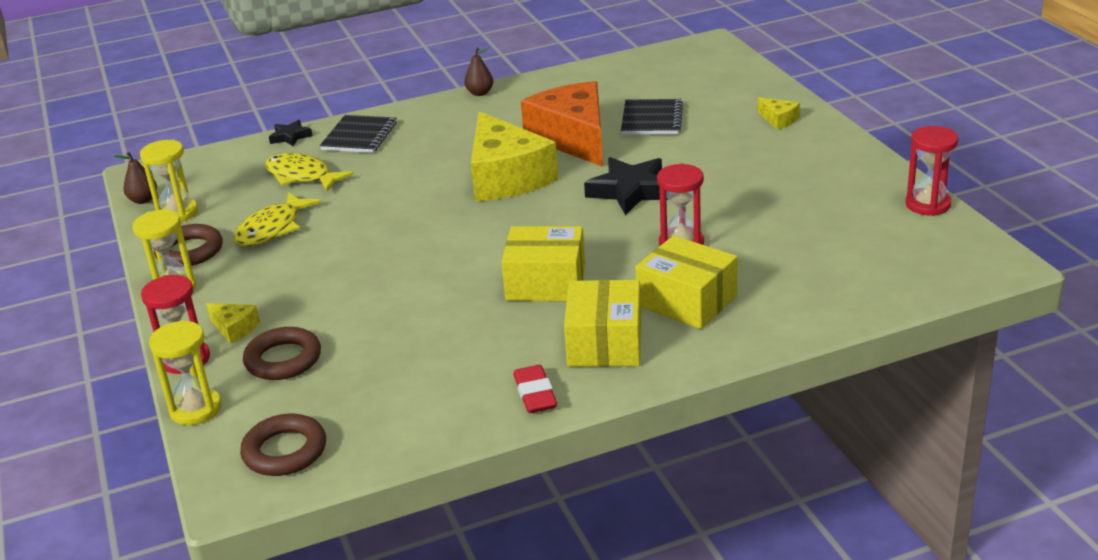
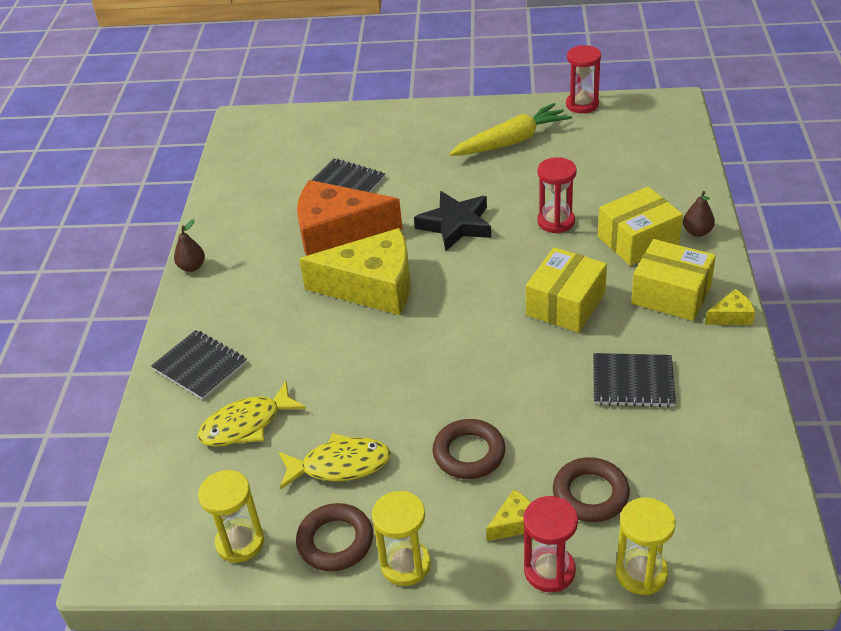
camera: 65 degrees left, 10 degrees up
brown pear [114,152,157,204] -> brown pear moved to [683,191,715,237]
yellow fish [234,192,321,246] -> yellow fish turned 60 degrees counterclockwise [278,433,391,490]
brown ring [240,413,326,476] -> brown ring moved to [432,419,505,479]
black star [269,120,313,146] -> none
red eraser [513,365,557,413] -> none
yellow cheese [758,97,800,130] -> yellow cheese moved to [705,289,755,325]
none -> yellow carrot [449,103,572,156]
none -> black notebook [593,353,676,407]

